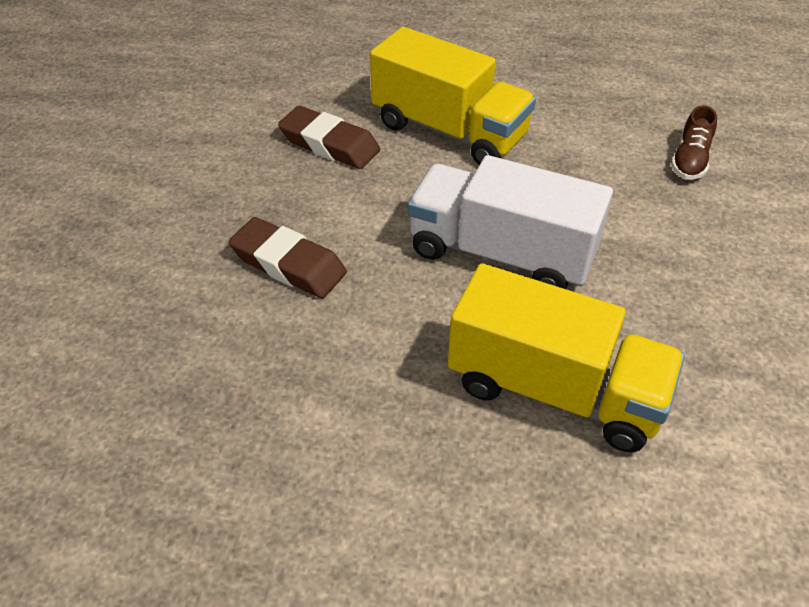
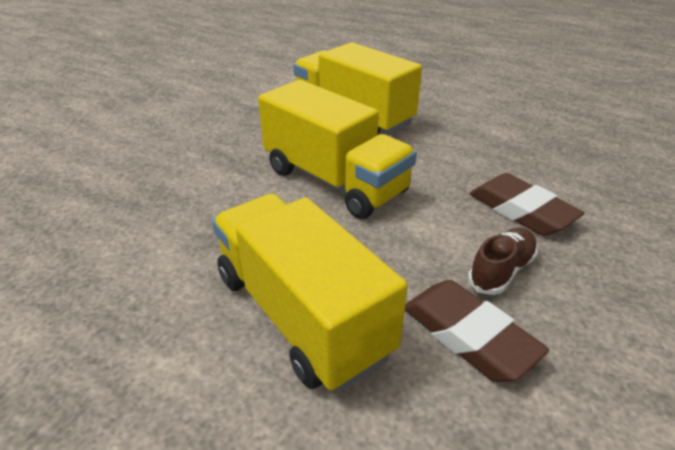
camera: 160 degrees left, 10 degrees down
white truck [408,155,613,289] -> yellow truck [258,80,417,219]
brown shoe [671,105,717,180] -> brown shoe moved to [468,228,538,295]

